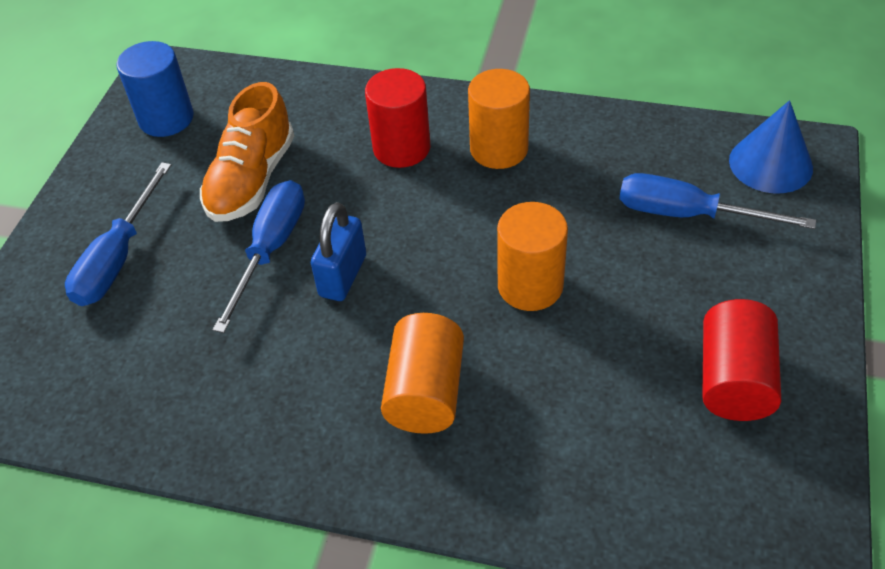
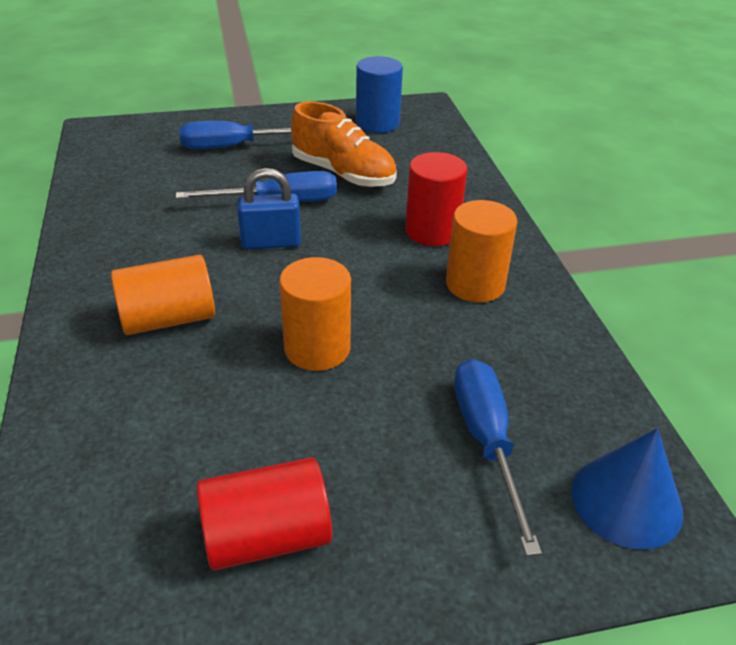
camera: 60 degrees right, 10 degrees down
orange shoe [200,82,294,222] -> orange shoe turned 135 degrees counterclockwise [291,101,397,187]

